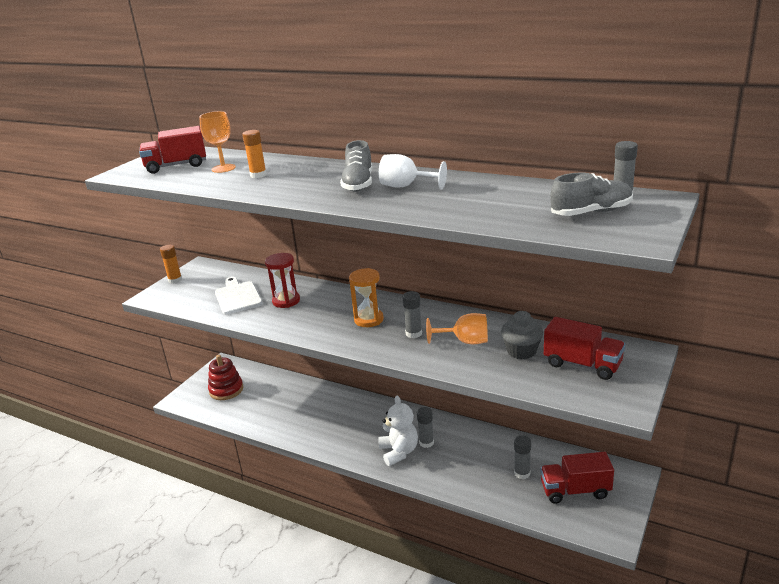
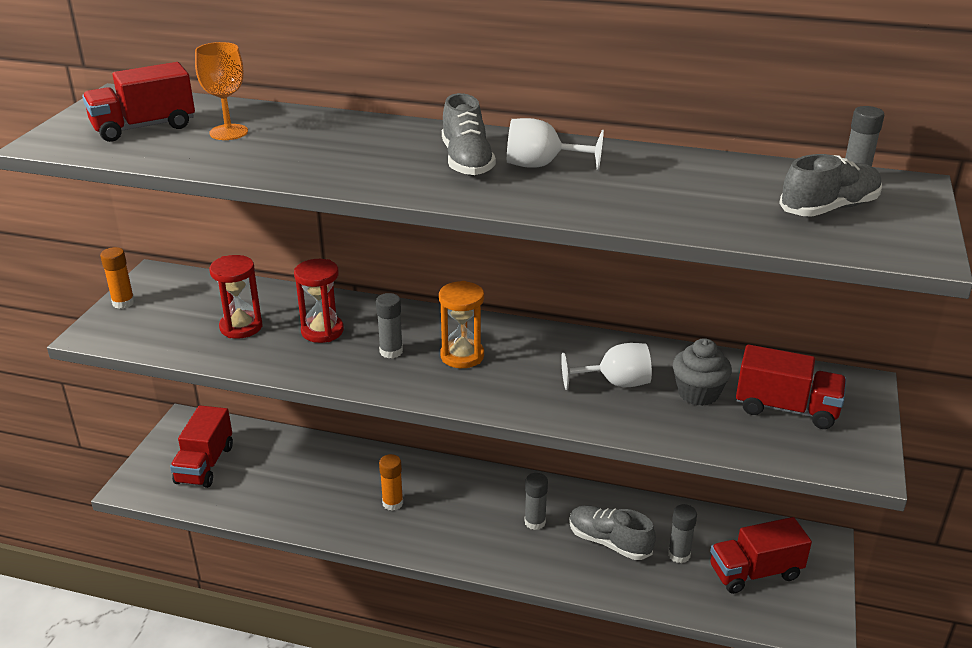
camera: 15 degrees left, 5 degrees up
red stacking toy [208,355,243,400] -> red truck [170,405,233,488]
white cutting board [215,277,263,314] -> red hourglass [210,255,262,339]
orange glue stick [242,130,267,178] -> orange glue stick moved to [379,454,403,511]
white teddy bear [378,396,418,466] -> none
grey glue stick [402,291,422,338] -> grey glue stick moved to [376,293,403,358]
orange goblet [426,313,488,344] -> white goblet [561,343,652,390]
none -> grey shoe [569,505,656,560]

